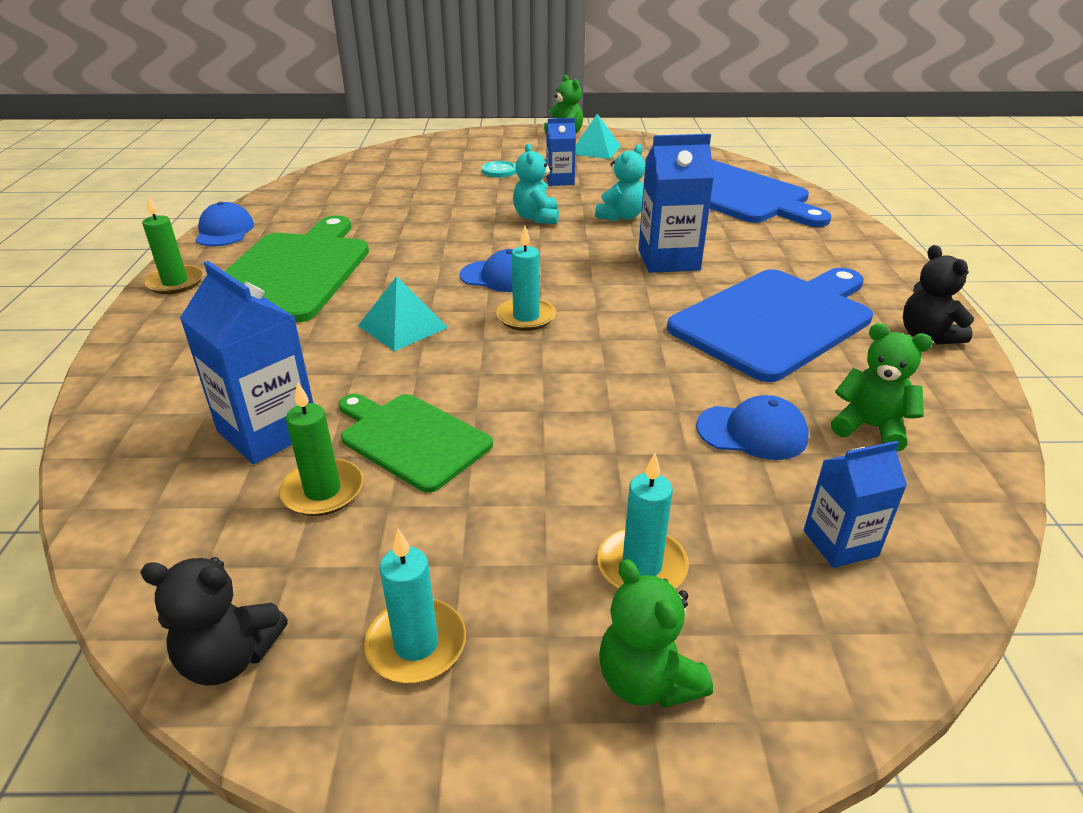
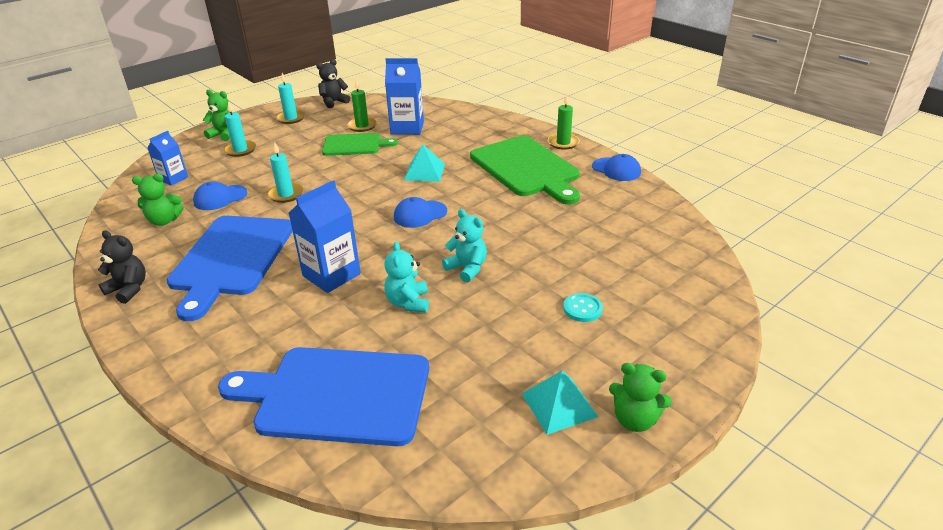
camera: 140 degrees right, 0 degrees up
turquoise candle [496,226,556,331] -> turquoise candle moved to [267,142,303,203]
blue carton [546,118,576,186] -> none

